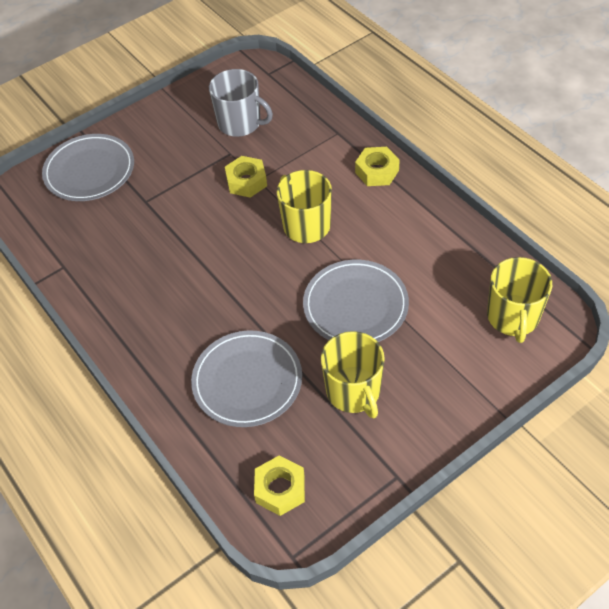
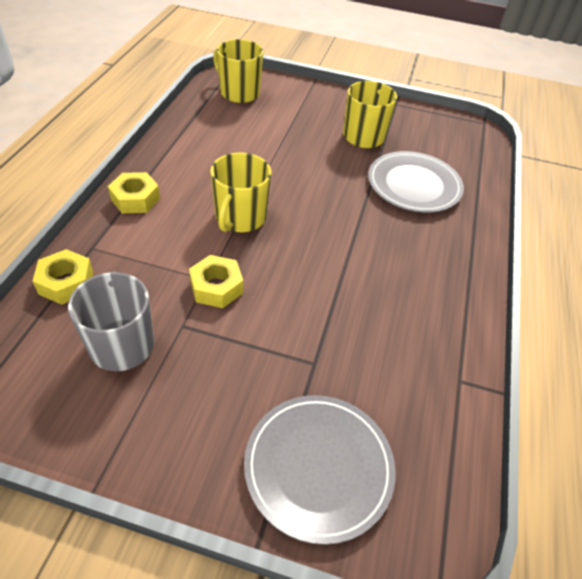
camera: 135 degrees left, 5 degrees down
yellow nut [254,455,305,516] -> yellow nut moved to [33,249,93,305]
grey plate [303,260,409,342] -> none
yellow mug [487,257,552,343] -> yellow mug turned 105 degrees counterclockwise [213,39,263,103]

